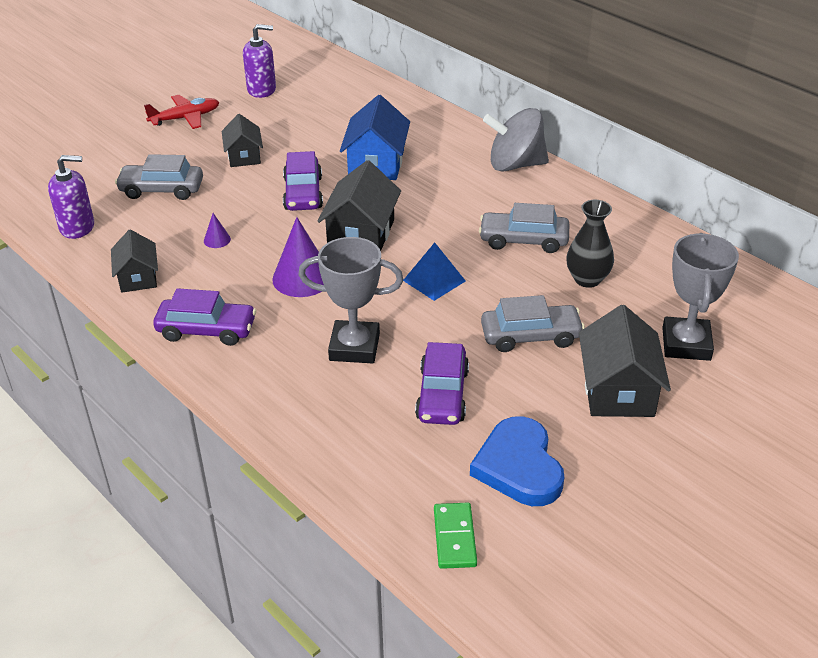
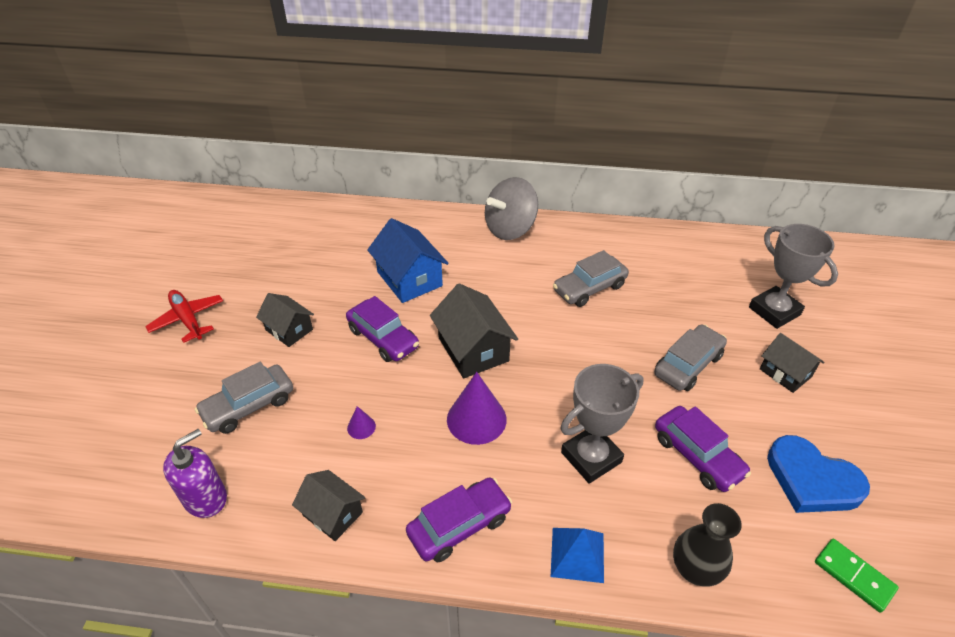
camera: 40 degrees left, 5 degrees up
red plane [144,95,219,129] -> red plane turned 60 degrees counterclockwise [145,290,223,343]
purple soap dispenser [243,24,276,98] -> none
blue pyramid [403,242,465,301] -> blue pyramid moved to [551,528,604,583]
black vase [566,200,614,288] -> black vase moved to [673,503,742,587]
black house [579,305,671,417] -> black house [760,333,825,393], size x0.63

